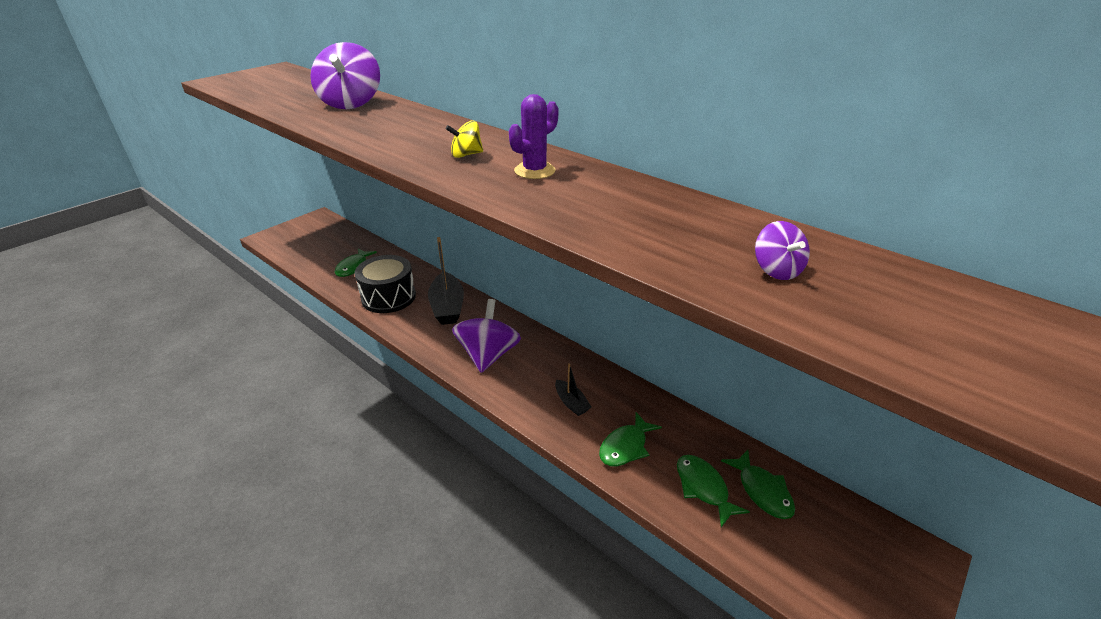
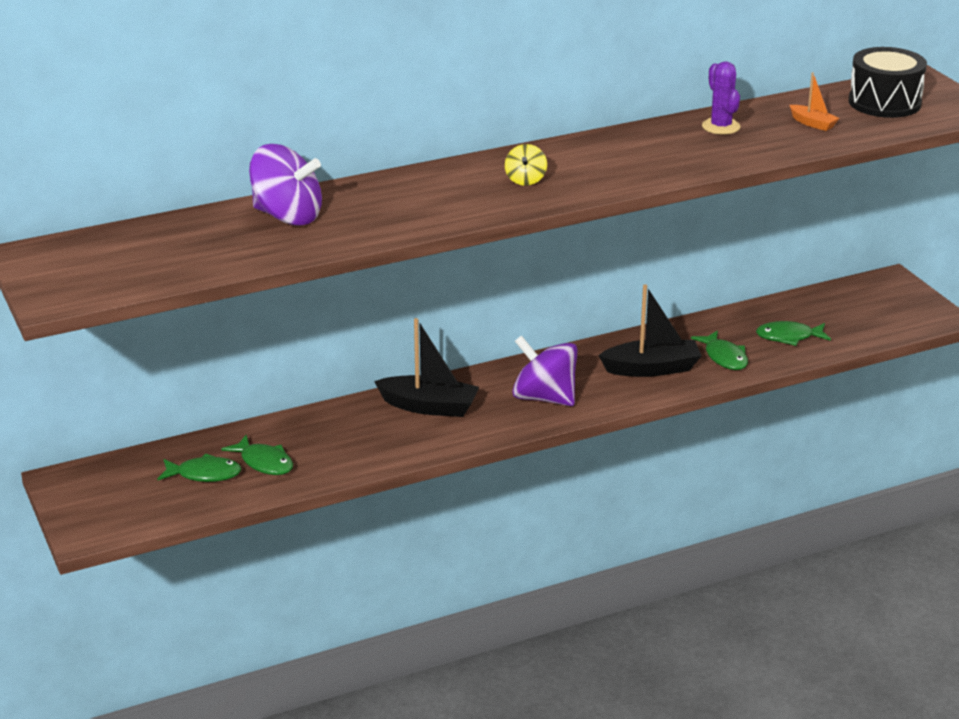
camera: 65 degrees left, 5 degrees down
black drum [354,255,416,313] -> black drum moved to [848,47,927,118]
purple cactus [509,94,559,179] -> purple cactus moved to [702,61,741,135]
black boat [555,363,592,416] -> black boat [598,284,702,377], size x1.90
green fish [721,450,795,519] -> green fish moved to [157,453,242,482]
purple spinning top [755,221,810,280] -> orange boat [790,72,840,131]

